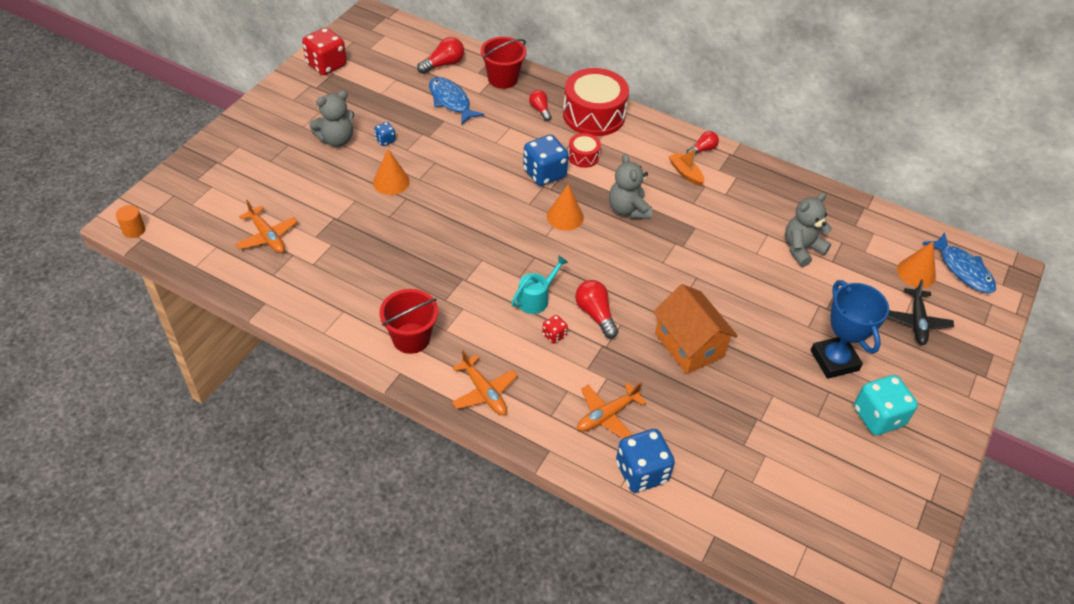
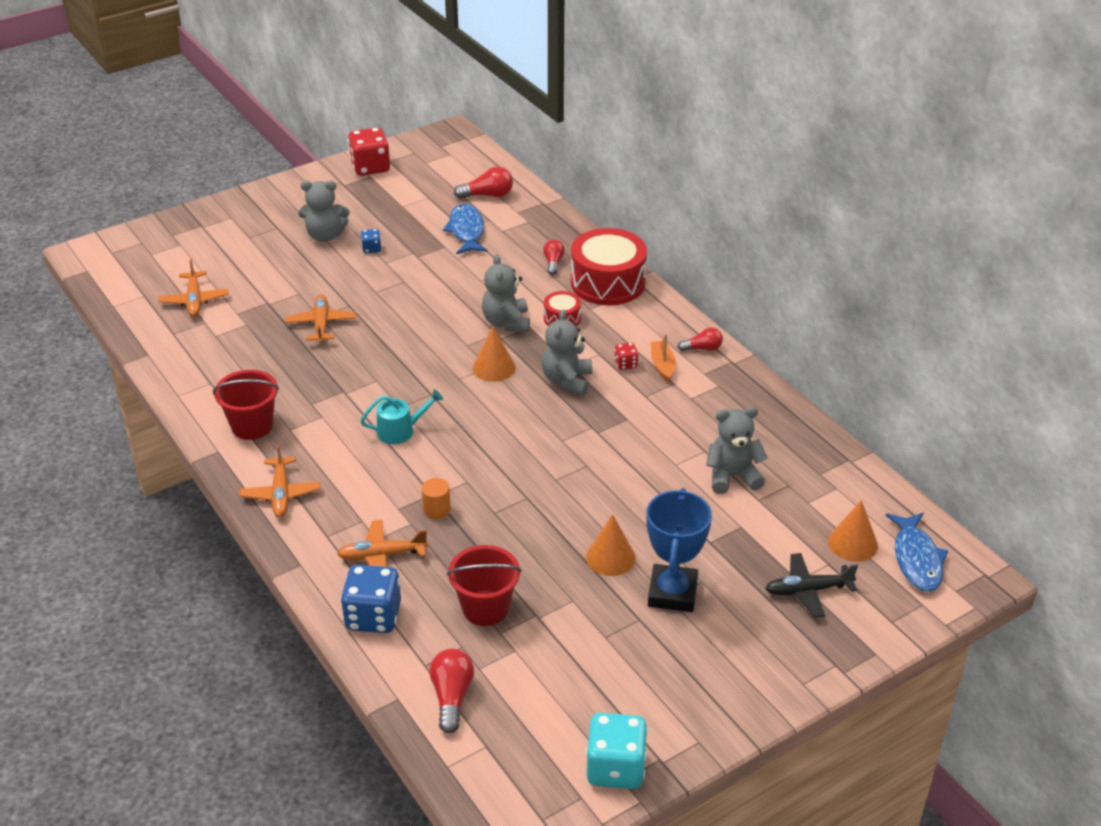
camera: 30 degrees right, 10 degrees down
orange cylinder [116,205,145,238] -> orange cylinder moved to [422,478,451,519]
orange cone [373,149,410,195] -> orange cone moved to [586,514,636,576]
red bucket [481,37,527,89] -> red bucket moved to [447,545,522,626]
blue dice [523,135,569,186] -> grey teddy bear [482,254,530,332]
red dice [542,315,568,344] -> red dice moved to [614,343,638,370]
red light bulb [575,280,618,339] -> red light bulb moved to [429,649,474,733]
orange house [653,284,738,374] -> none
turquoise dice [854,375,918,435] -> turquoise dice moved to [586,713,648,789]
black plane [887,279,954,345] -> black plane turned 45 degrees clockwise [765,553,858,618]
none -> orange plane [286,294,356,343]

